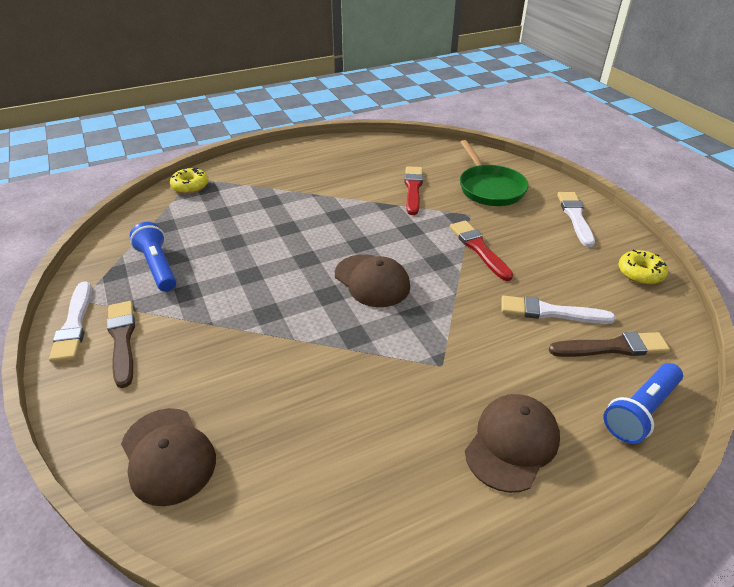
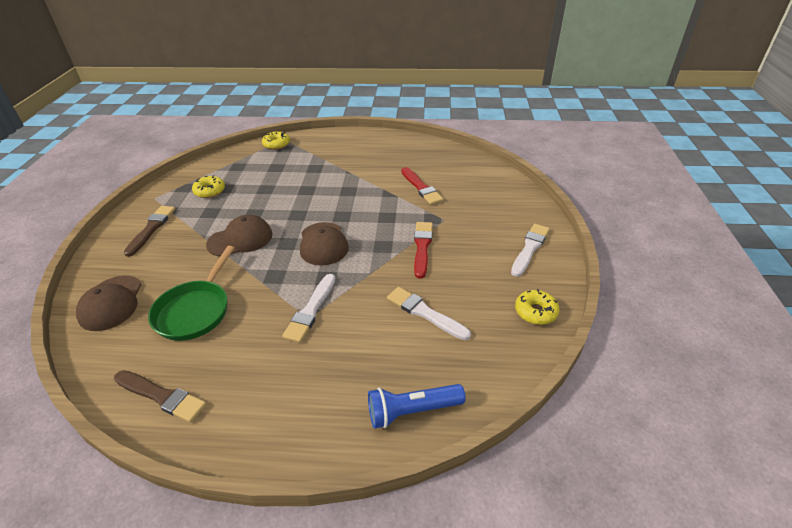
camera: 30 degrees right, 0 degrees up
white brush [49,281,92,362] -> white brush moved to [282,274,336,343]
blue flashlight [130,222,177,292] -> yellow donut [192,175,225,198]
red brush [404,166,423,215] -> red brush turned 120 degrees clockwise [401,167,444,205]
green pan [460,140,529,206] -> green pan moved to [148,246,235,341]
brown cap [465,394,560,493] -> brown cap moved to [206,215,272,256]
brown brush [549,332,670,357] -> brown brush moved to [114,370,207,423]

